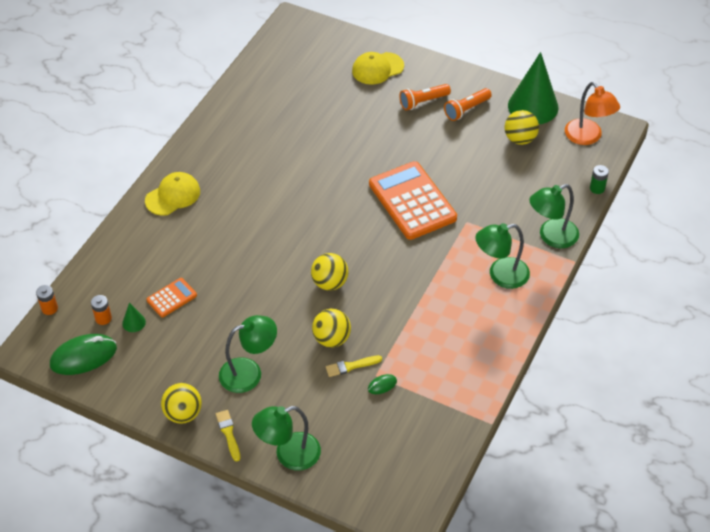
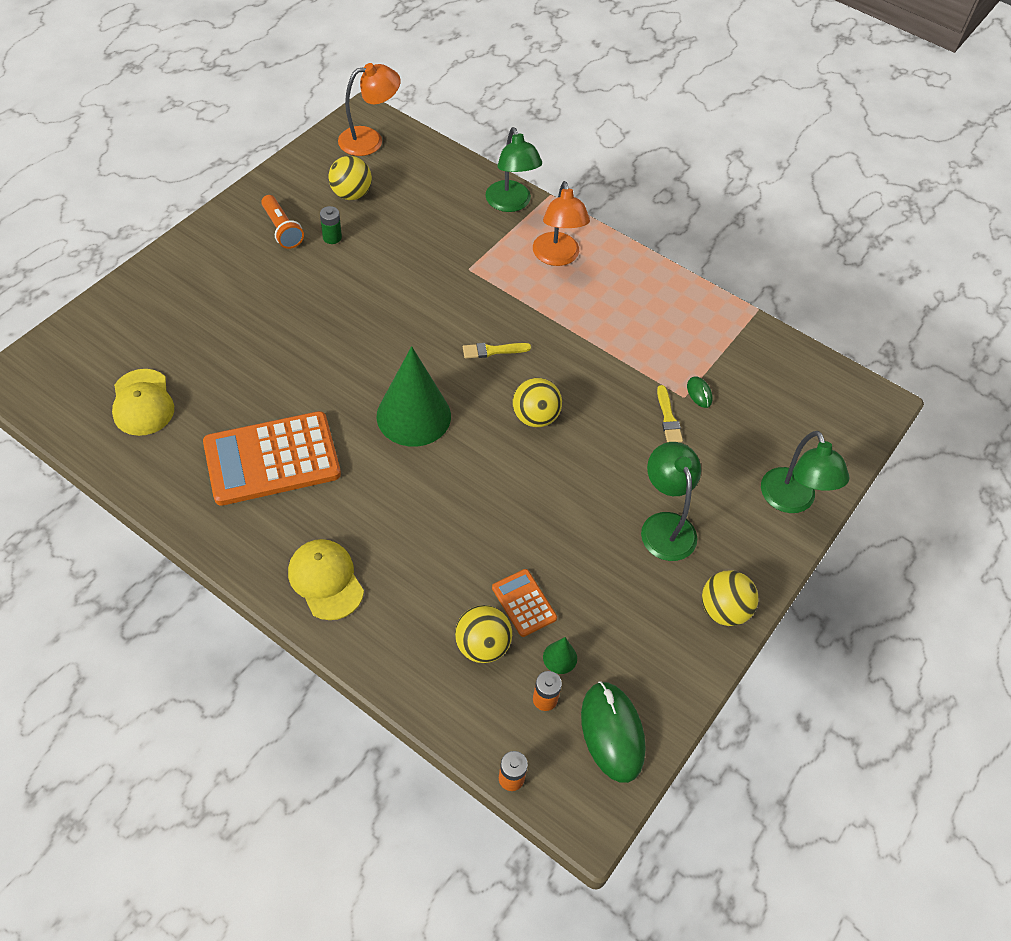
camera: 85 degrees left, 5 degrees up
yellow brush [216,410,240,461] -> yellow brush moved to [463,343,531,359]
yellow ball [312,309,351,347] -> yellow ball moved to [455,605,512,663]
yellow cap [352,52,404,85] -> yellow cap moved to [112,369,174,436]
orange calculator [369,161,457,240] -> orange calculator moved to [203,411,341,506]
orange flashlight [400,84,451,110] -> none
green lamp [475,223,530,289] -> orange lamp [533,181,590,266]
green cone [508,52,559,124] -> green cone moved to [376,346,451,447]
green battery [590,165,609,194] -> green battery moved to [320,206,342,244]

